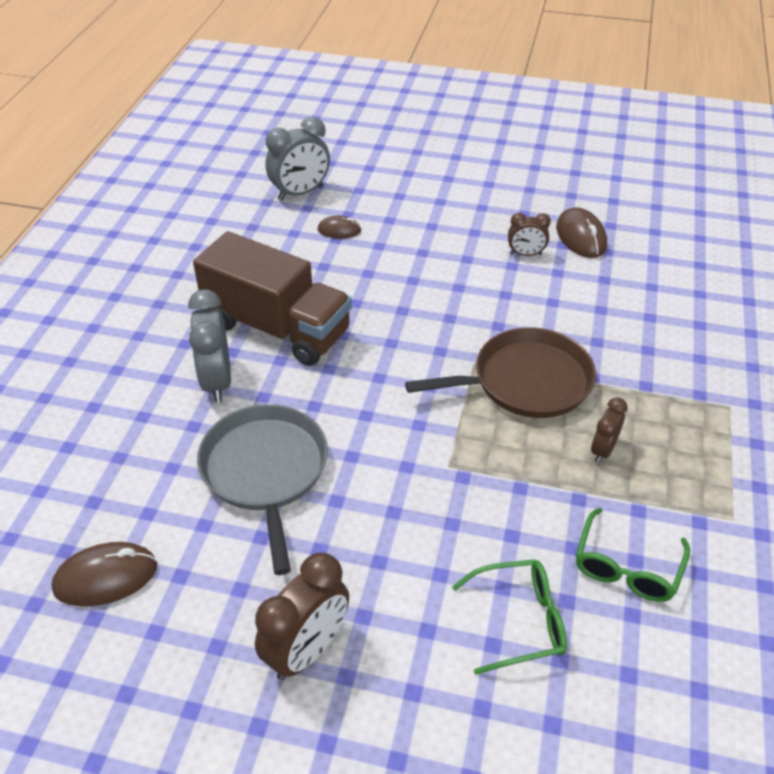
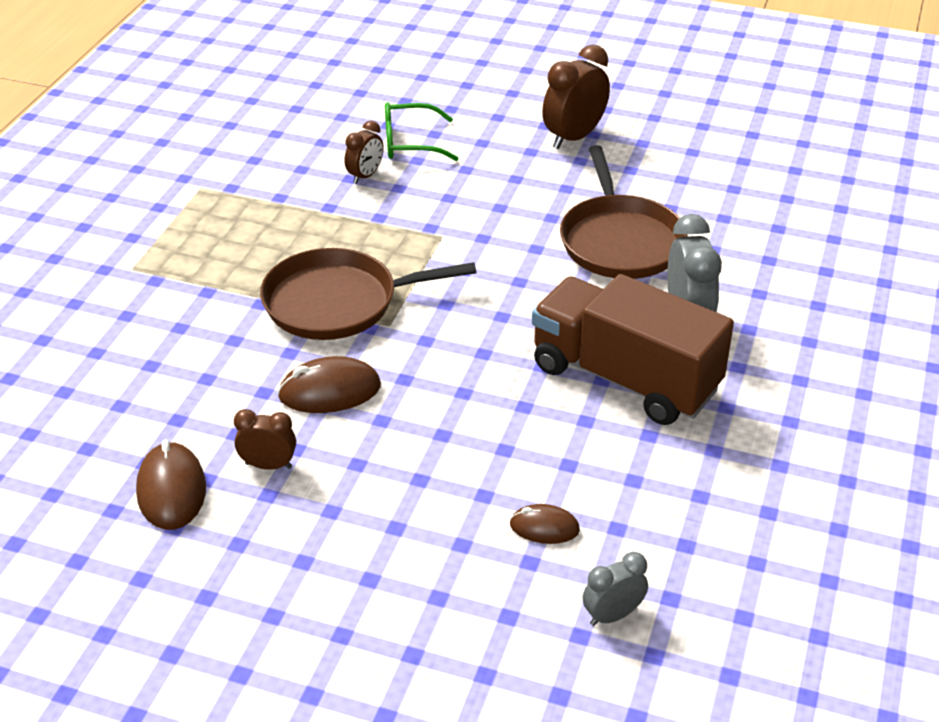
camera: 175 degrees left, 5 degrees down
brown mouse [52,542,157,607] -> brown mouse moved to [277,356,381,413]
grey pan [197,404,328,575] -> brown pan [560,145,687,279]
grey clock [265,117,330,201] -> grey clock [583,552,648,626], size x0.58
green glasses [576,508,690,602] -> none
brown clock [591,397,628,463] -> brown clock moved to [345,120,384,184]

